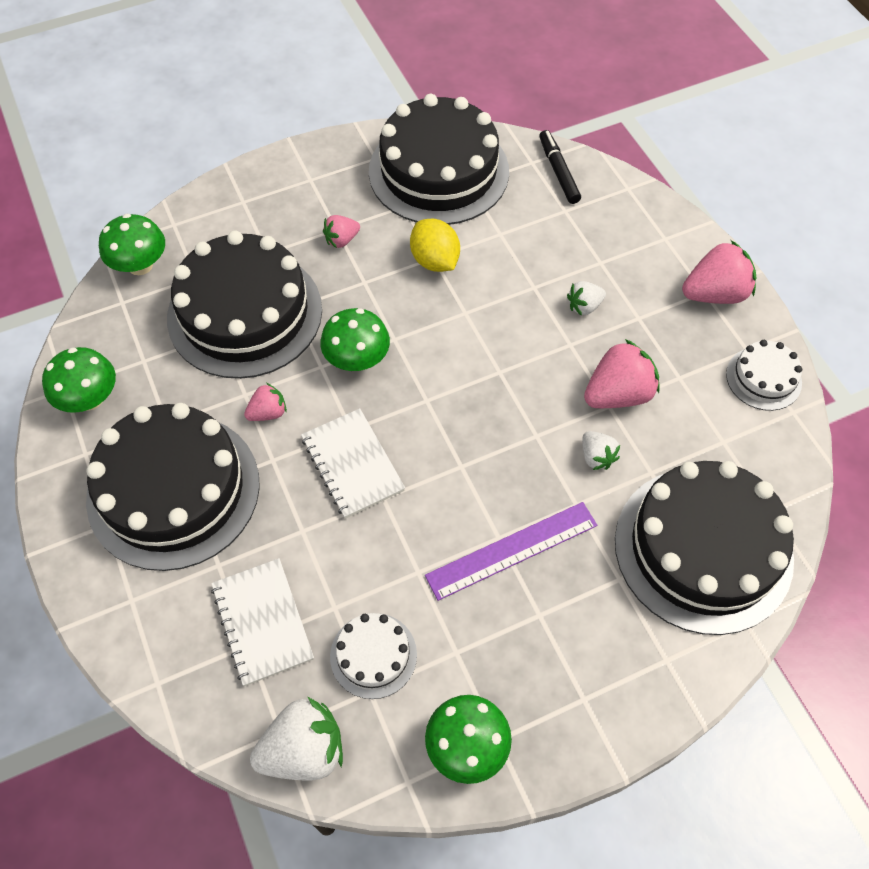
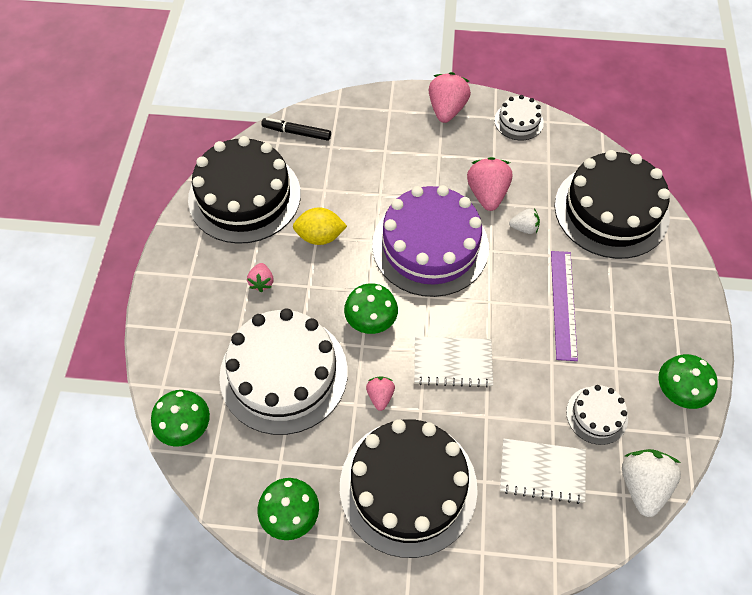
camera: 60 degrees left, 0 degrees up
black cake [167,231,322,379] -> white cake [219,308,348,435]
white strawberry [567,281,606,316] -> none
none -> purple cake [372,185,489,297]

